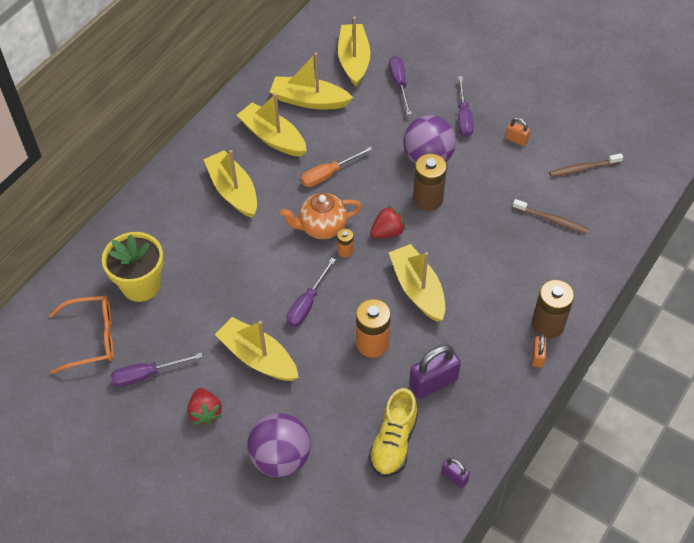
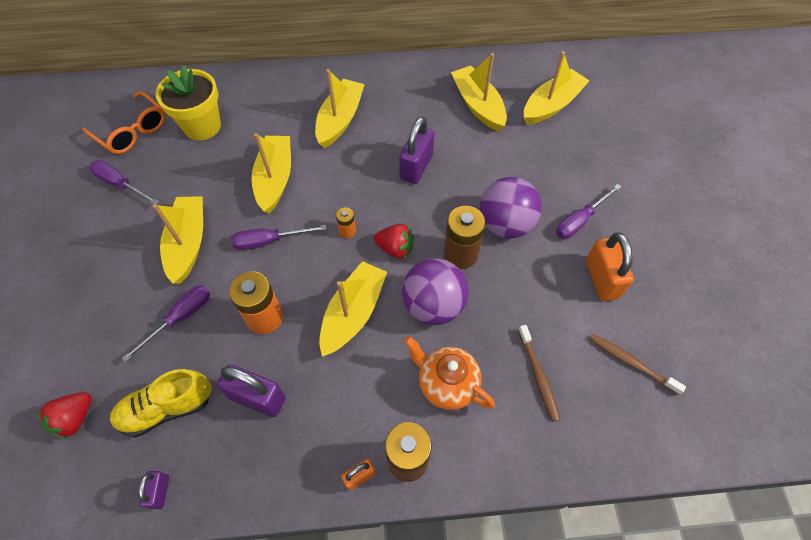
camera: 50 degrees right, 5 degrees up
red strawberry [187,388,222,426] -> red strawberry moved to [37,392,92,439]
yellow boat [237,93,307,157] -> yellow boat moved to [251,133,291,213]
purple ball [247,413,311,477] -> purple ball moved to [402,258,469,325]
orange teapot [280,193,361,239] -> orange teapot moved to [404,336,495,410]
orange screwdriver [301,147,373,187] -> purple padlock [399,117,434,184]
purple screwdriver [389,56,412,115] -> purple screwdriver moved to [122,285,210,362]
orange padlock [505,117,530,146] -> orange padlock [586,233,634,301], size x1.86

